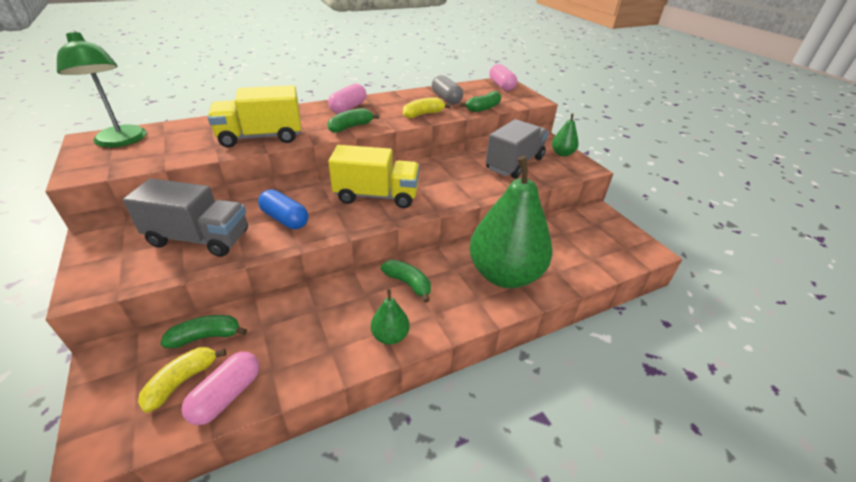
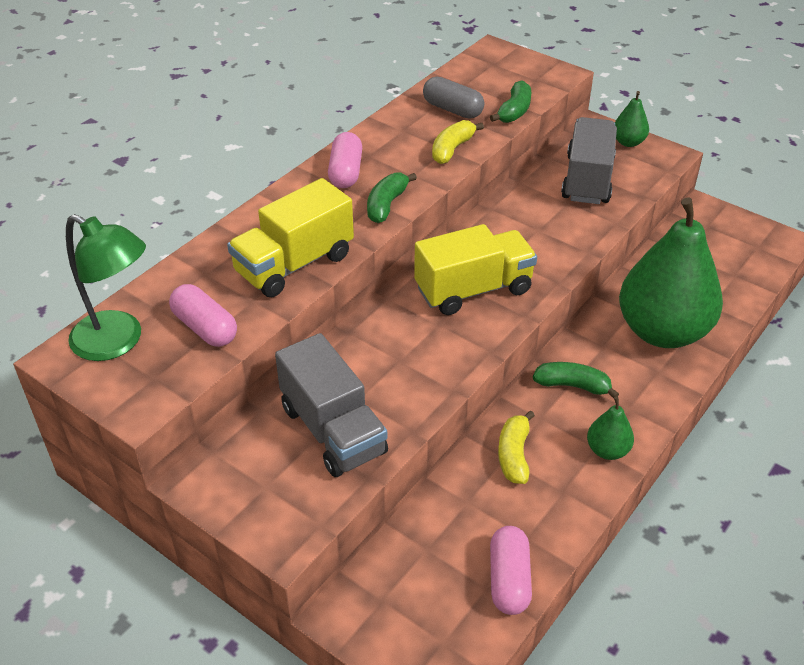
camera: 25 degrees left, 5 degrees up
grey truck [123,178,248,257] -> grey truck turned 75 degrees clockwise [275,333,388,477]
yellow banana [138,347,226,413] -> yellow banana moved to [498,411,535,484]
green banana [160,315,247,348] -> none
blue capsule [258,189,308,229] -> none
pink capsule [489,64,517,91] -> pink capsule moved to [169,284,237,347]

